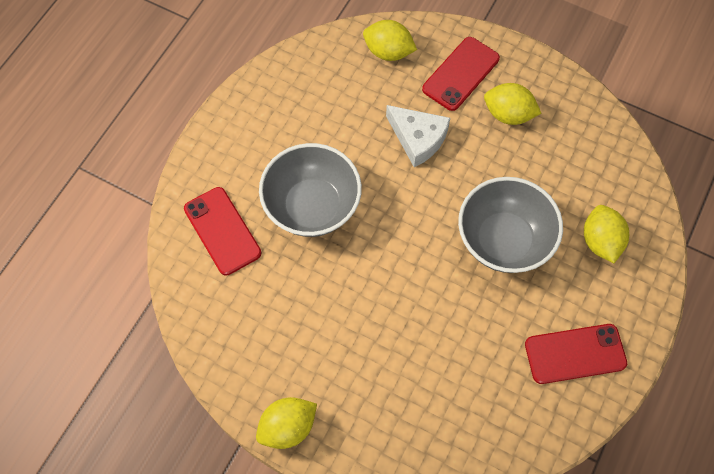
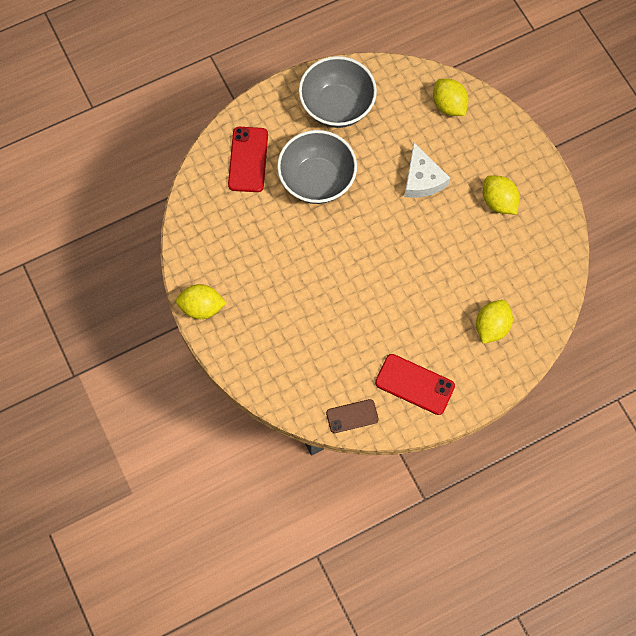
camera: 35 degrees right, 5 degrees up
red phone [422,37,500,111] -> none
grey bowl [458,177,563,273] -> grey bowl moved to [299,56,377,128]
none -> brown phone [326,399,379,433]

